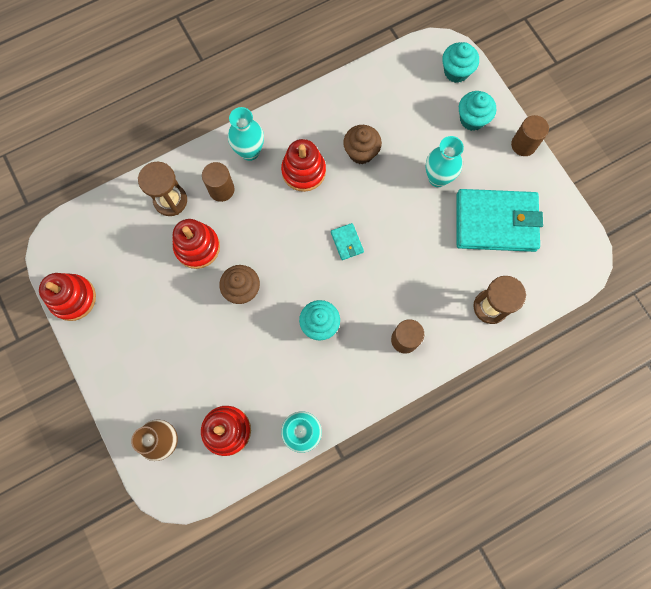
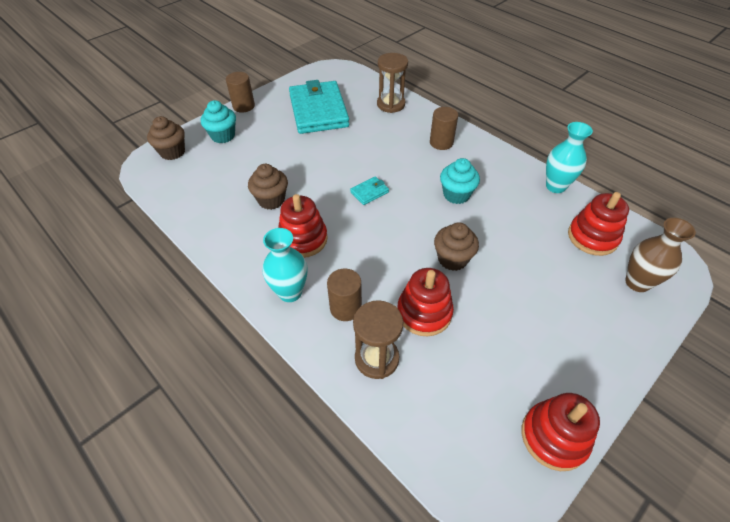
camera: 105 degrees left, 25 degrees down
turquoise vase [425,136,464,187] -> none
turquoise cupcake [442,42,479,83] -> brown cupcake [147,116,185,160]

